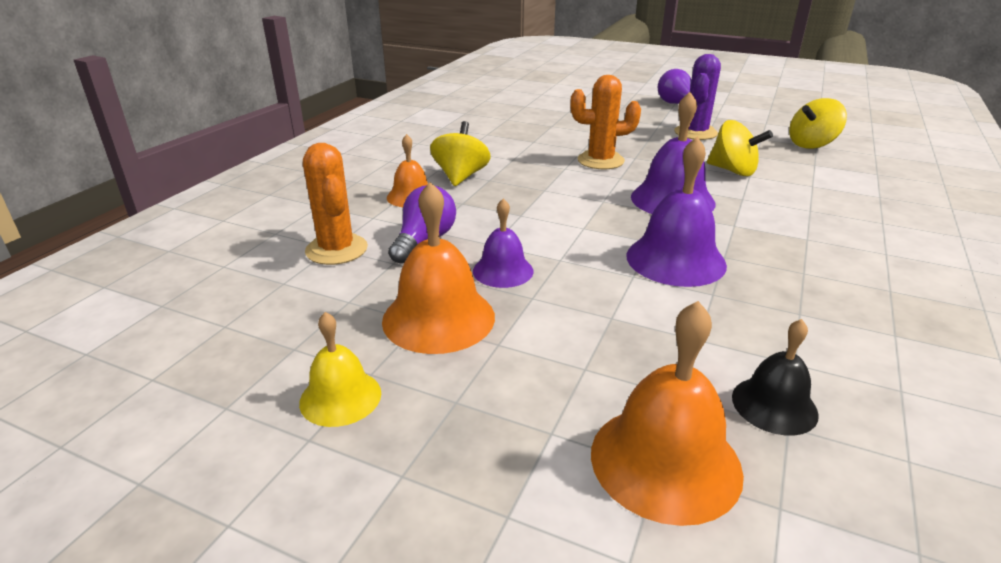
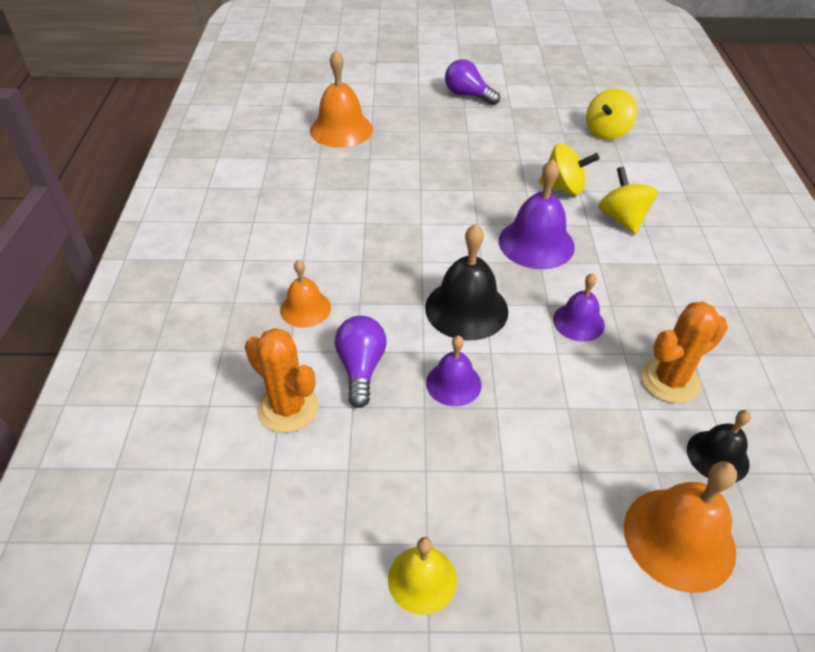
camera: 25 degrees left, 15 degrees up
orange bell [382,182,495,354] -> orange bell moved to [310,50,373,148]
yellow spinning top [430,121,491,186] -> yellow spinning top moved to [598,167,658,234]
orange cactus [570,75,641,169] -> orange cactus moved to [641,302,728,404]
purple bell [626,137,727,287] -> purple bell [553,273,605,342], size x0.61
purple cactus [674,54,721,140] -> none
none -> black bell [425,224,508,340]

